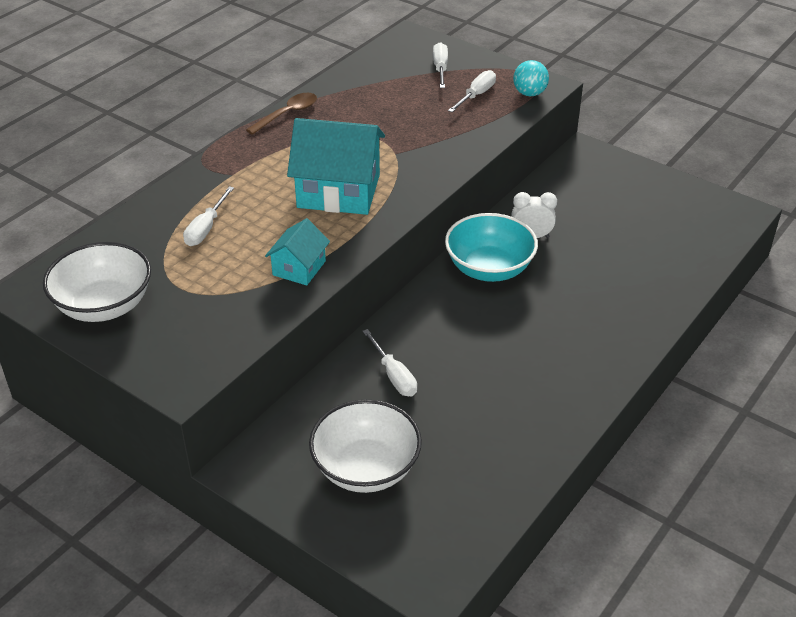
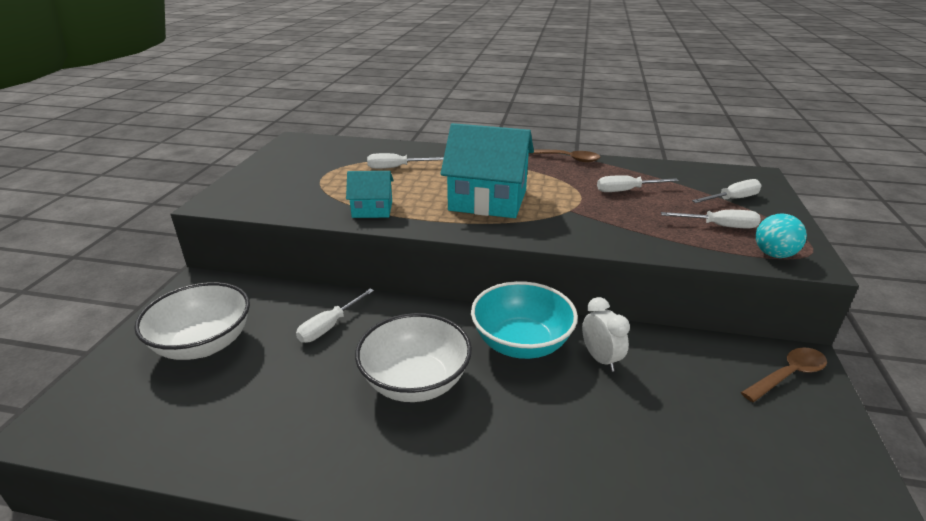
camera: 65 degrees right, 10 degrees down
white bowl [43,242,151,322] -> white bowl moved to [355,313,472,402]
turquoise house [287,118,385,215] -> turquoise house turned 60 degrees counterclockwise [440,123,534,218]
none -> white screwdriver [597,175,679,192]
none -> brown spoon [741,347,827,402]

